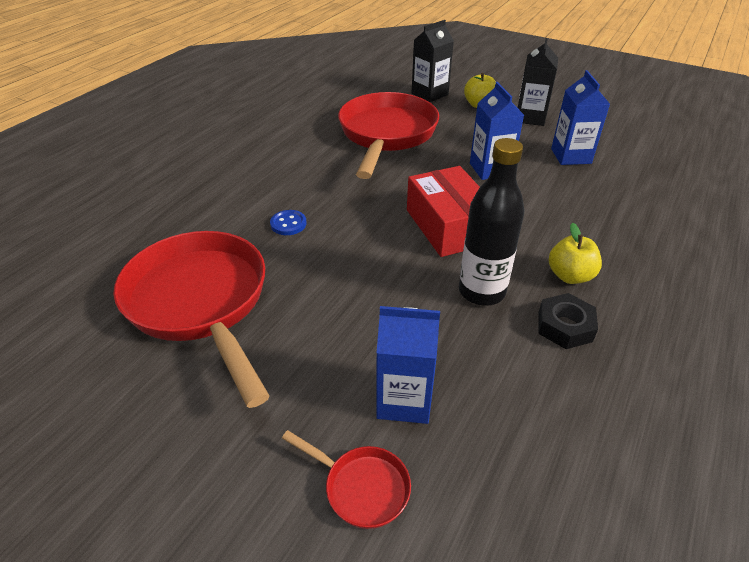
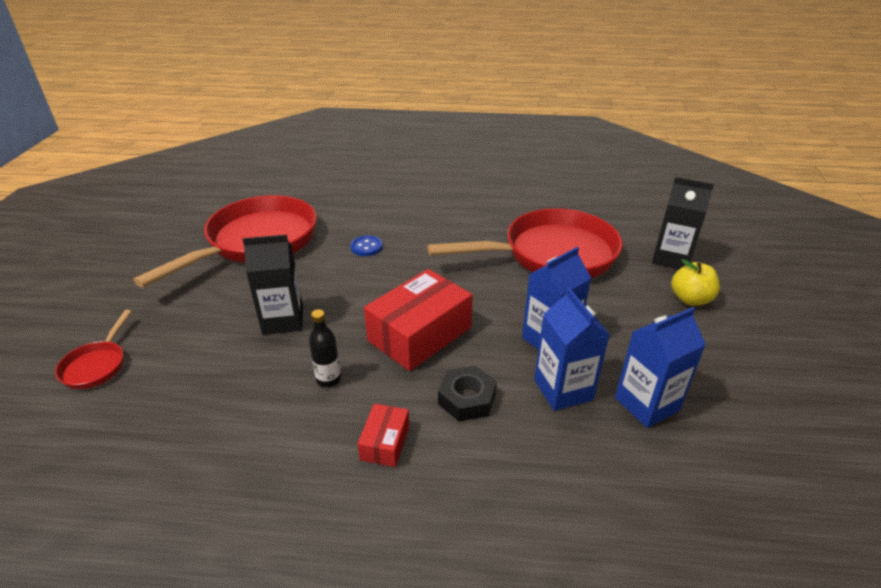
camera: 65 degrees right, 5 degrees down
blue carton [376,306,440,424] -> blue carton moved to [534,288,610,411]
black bottle [459,138,524,305] -> black bottle [309,309,341,387], size x0.51
black carton [518,38,558,126] -> black carton moved to [243,234,303,335]
black nut [538,293,598,349] -> black nut moved to [438,366,497,422]
yellow apple [549,223,602,284] -> red box [358,404,409,467]

